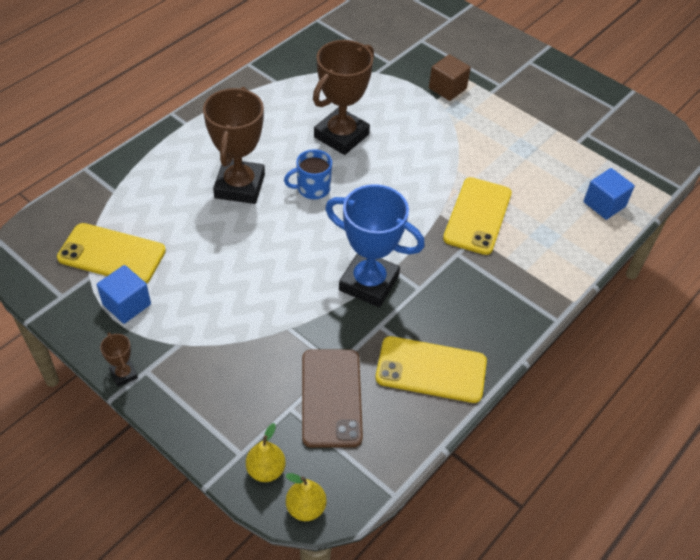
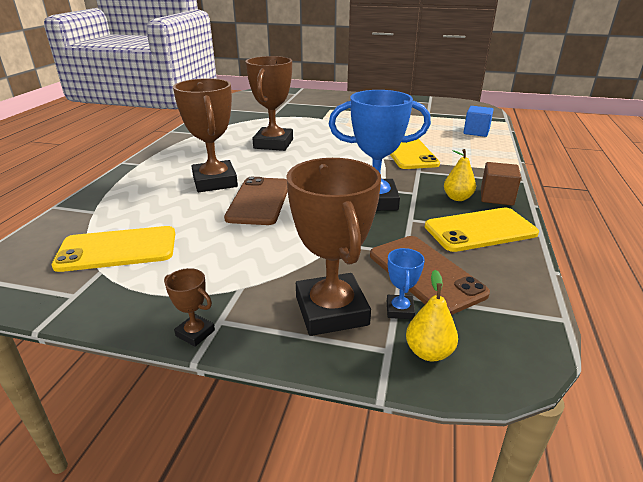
camera: 25 degrees left, 20 degrees down
blue cube [97,265,151,324] -> none
blue mug [284,149,332,199] -> none
yellow pear [285,473,327,521] -> yellow pear moved to [444,149,476,201]
brown cube [429,54,471,101] -> brown cube moved to [481,162,521,206]
none -> brown phone [224,177,288,225]
none -> brown trophy [286,158,381,336]
none -> blue trophy [387,248,425,319]

